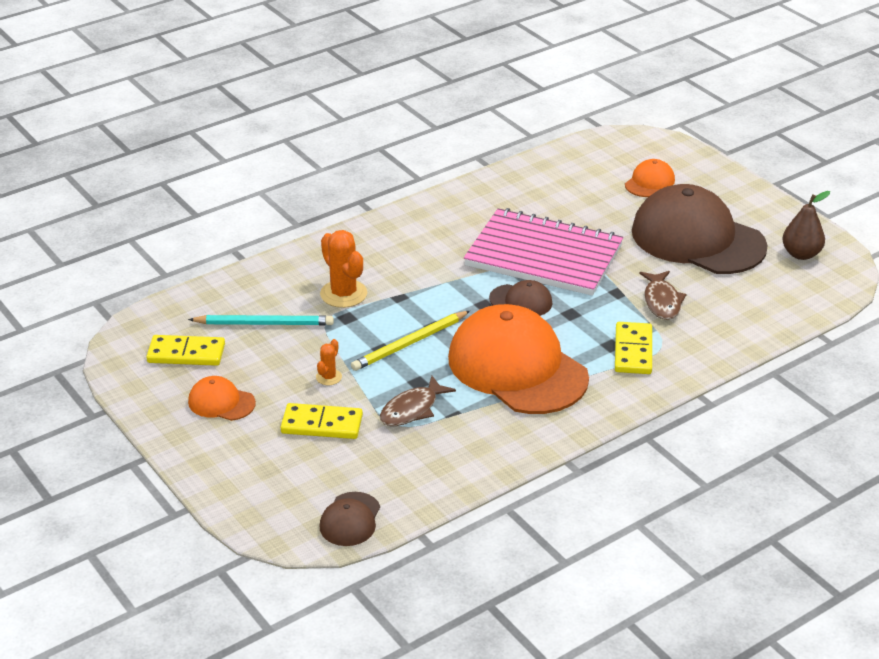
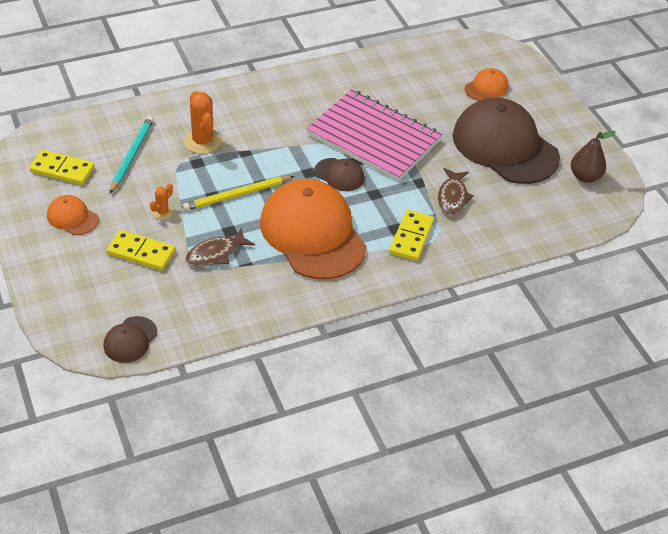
camera: 10 degrees right, 10 degrees up
turquoise pencil [188,315,334,325] -> turquoise pencil turned 90 degrees counterclockwise [110,116,154,194]

